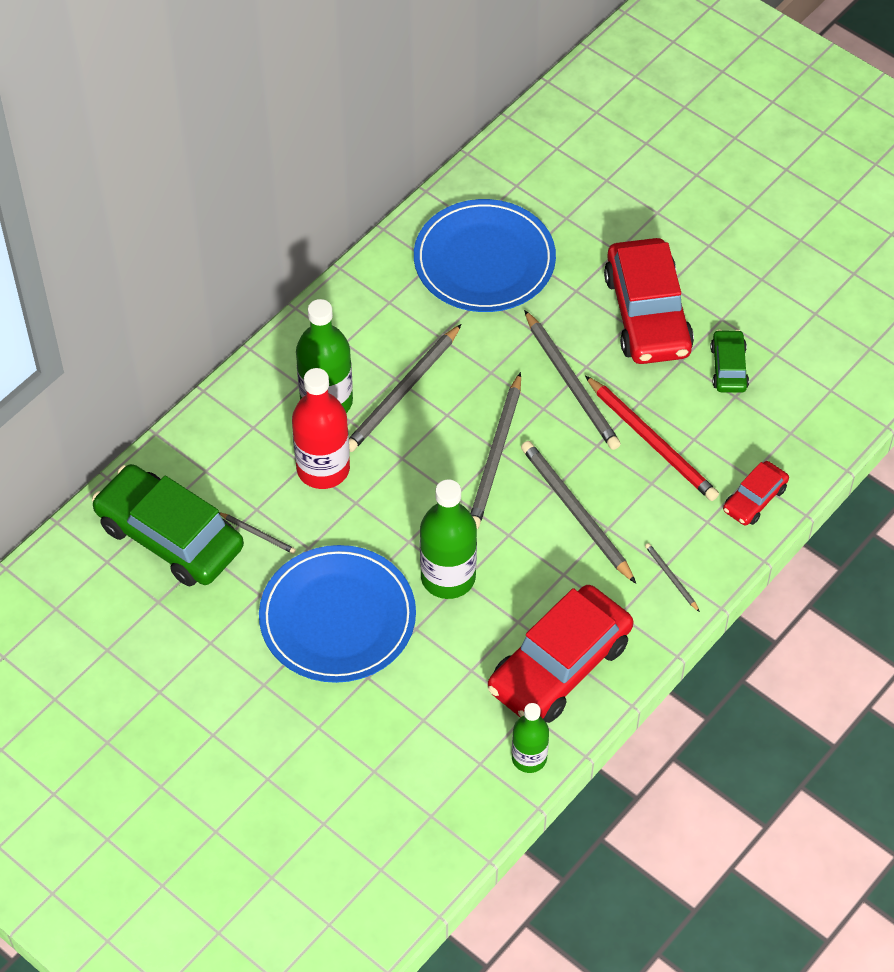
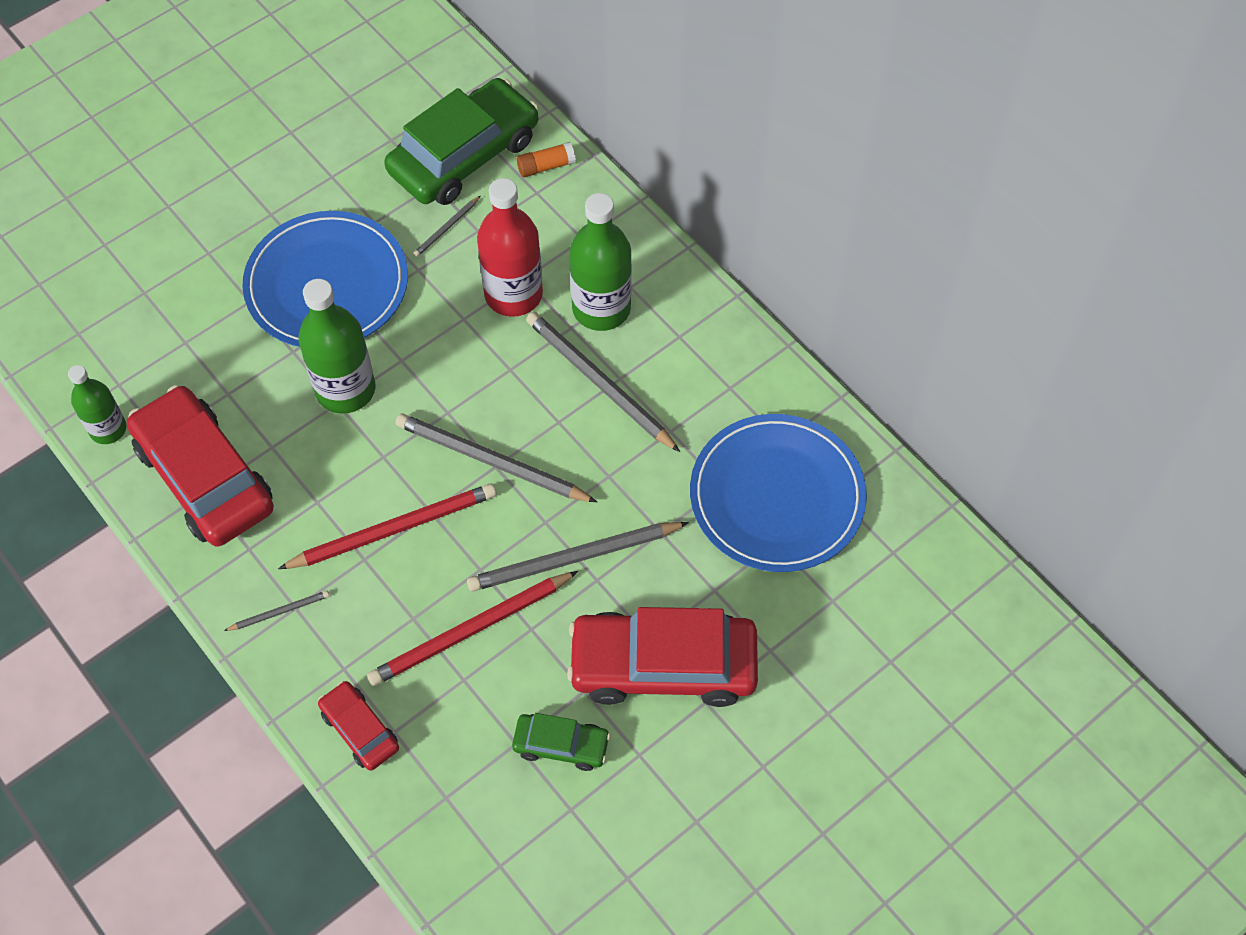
camera: 100 degrees right, 5 degrees up
grey pencil [521,441,636,583] -> red pencil [278,483,496,569]
none -> orange glue stick [517,142,576,177]

